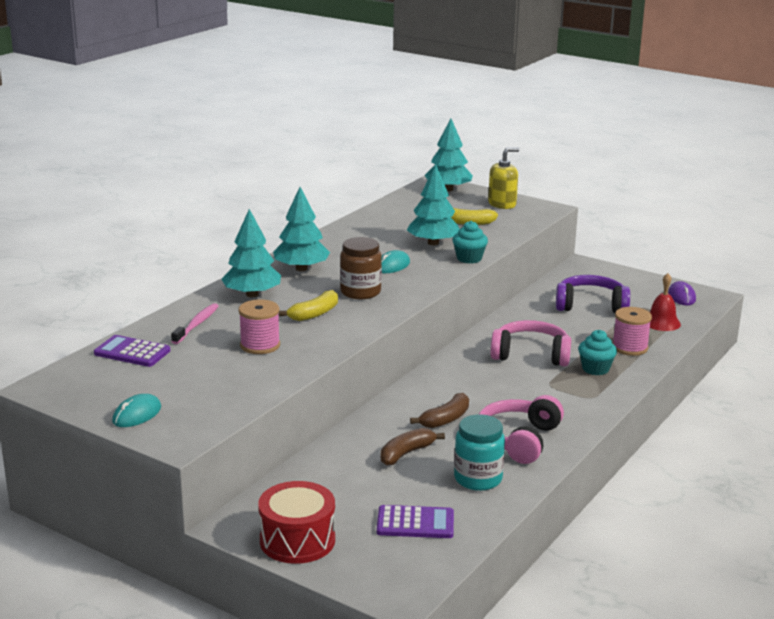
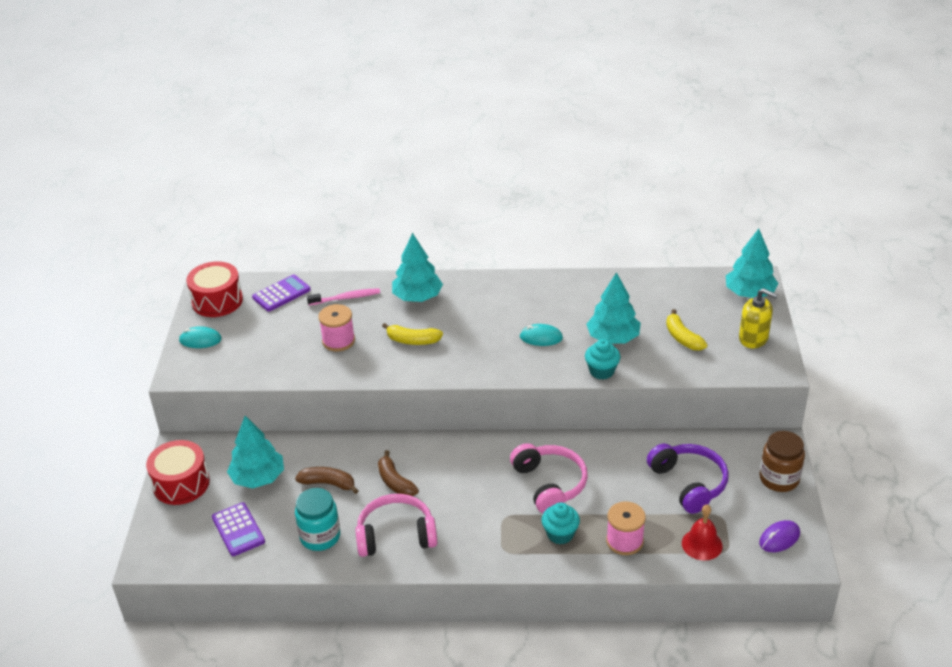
camera: 60 degrees right, 15 degrees up
purple calculator [94,335,170,367] -> purple calculator turned 60 degrees clockwise [252,274,311,312]
turquoise tree [273,187,330,271] -> turquoise tree moved to [227,416,284,489]
brown jar [340,237,382,299] -> brown jar moved to [760,431,805,492]
brown banana [410,393,469,428] -> brown banana turned 45 degrees clockwise [378,450,419,496]
none -> red drum [187,261,243,317]

